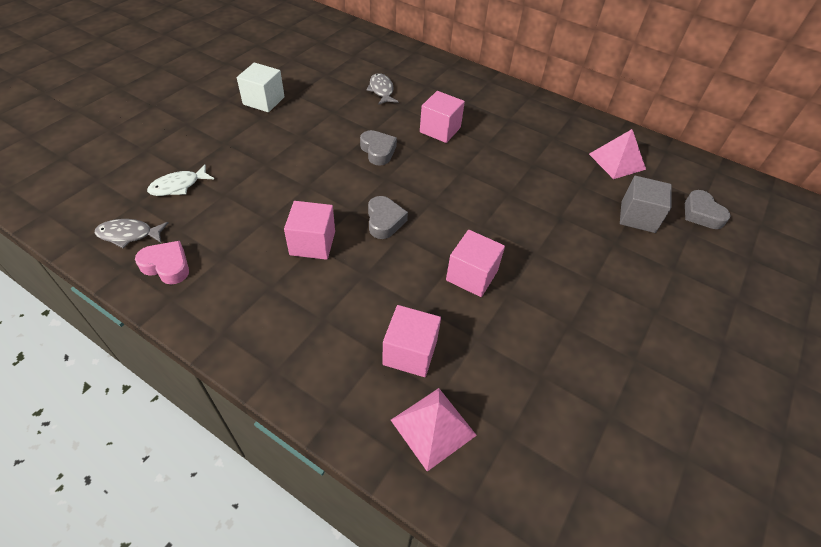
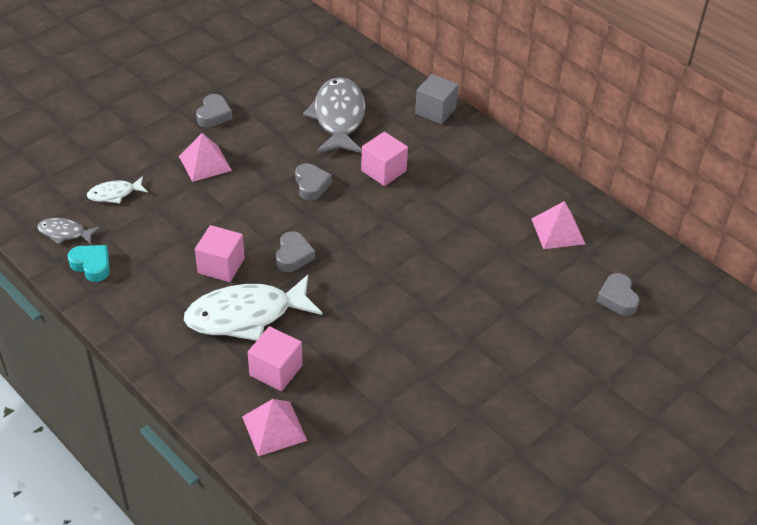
camera: 15 degrees right, 5 degrees down
pink heart [135,241,189,284] -> turquoise heart [67,245,110,282]
white cube [237,62,285,112] -> grey heart [196,94,232,128]
grey fish [366,73,398,105] -> grey fish [303,77,366,153], size x2.07
pink cube [446,230,505,297] -> none
grey cube [620,176,672,233] -> grey cube moved to [415,74,459,124]
none -> pink pyramid [179,133,232,182]
none -> white fish [184,275,322,341]

